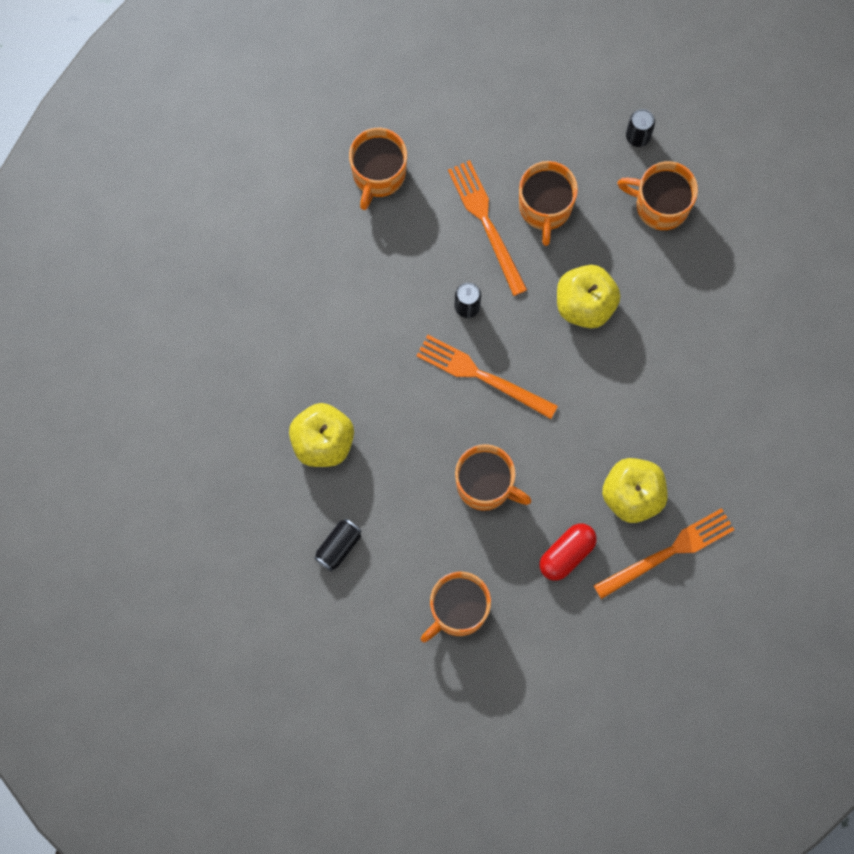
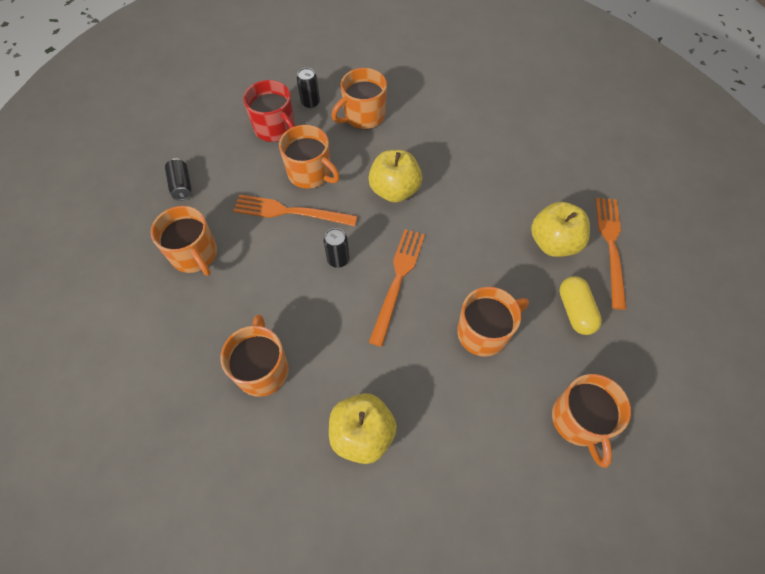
camera: 55 degrees left, 15 degrees down
black can [314,519,362,572] -> black can moved to [165,158,192,201]
orange fork [416,335,558,419] -> orange fork turned 135 degrees clockwise [369,229,425,347]
red capsule [540,523,597,581] -> yellow capsule [559,276,602,335]
none -> orange mug [220,314,289,397]
none -> red mug [243,80,295,142]

